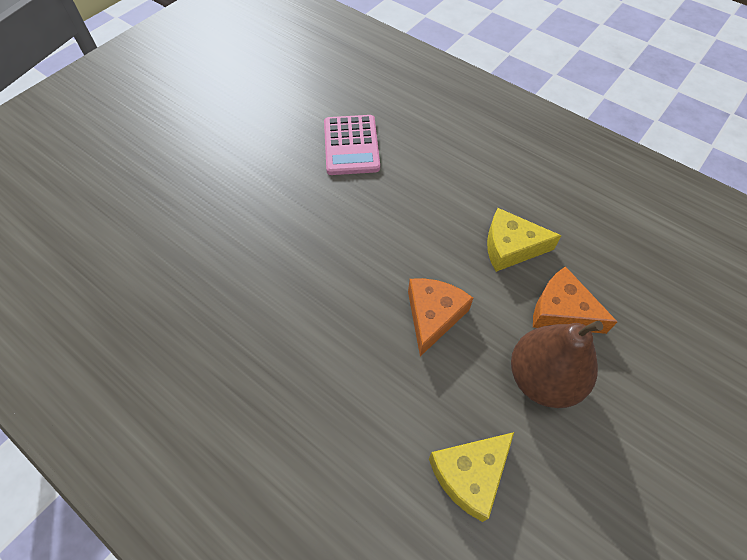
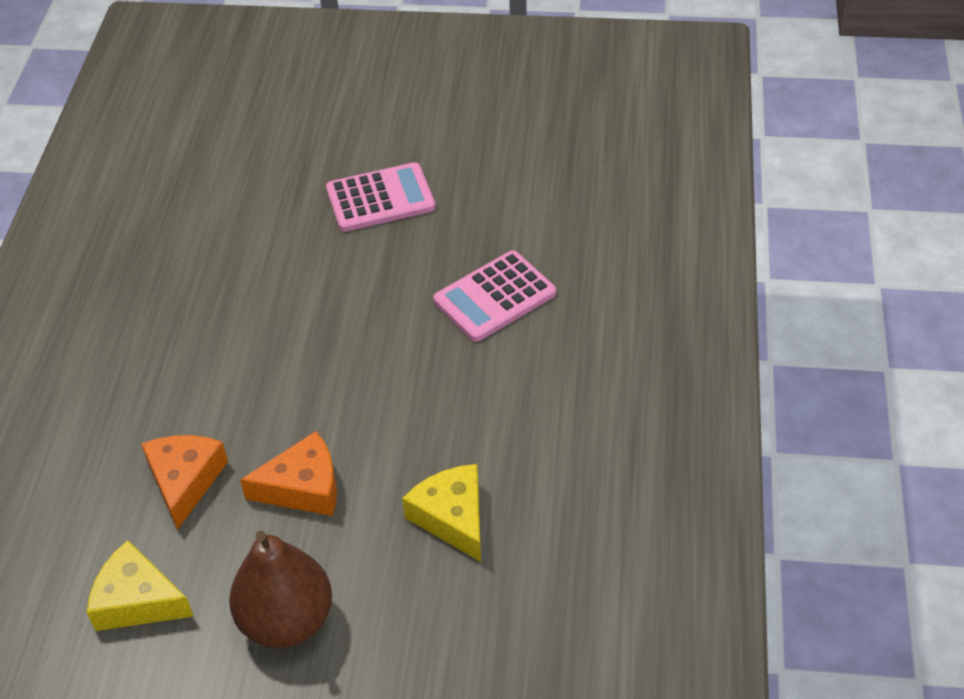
camera: 60 degrees right, 10 degrees down
orange cheese [533,266,617,334] -> orange cheese moved to [141,435,228,530]
none -> pink calculator [326,162,435,232]

